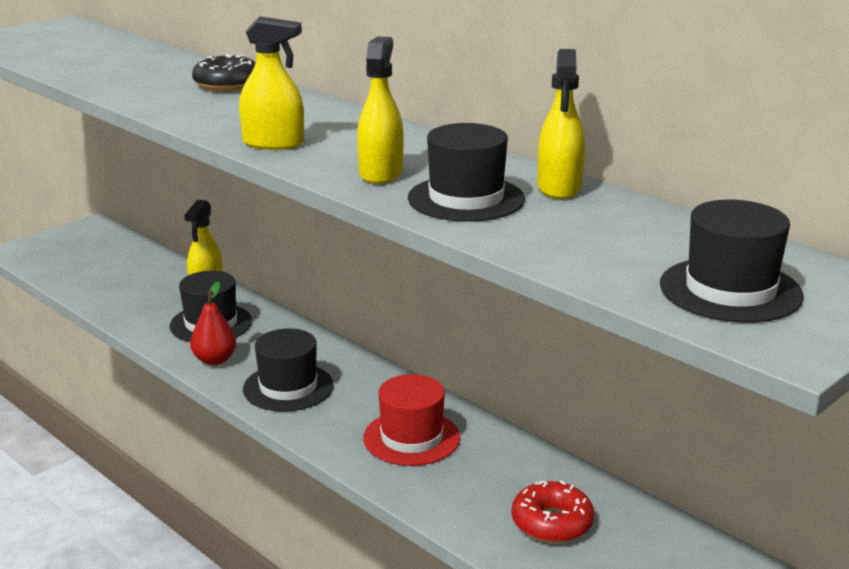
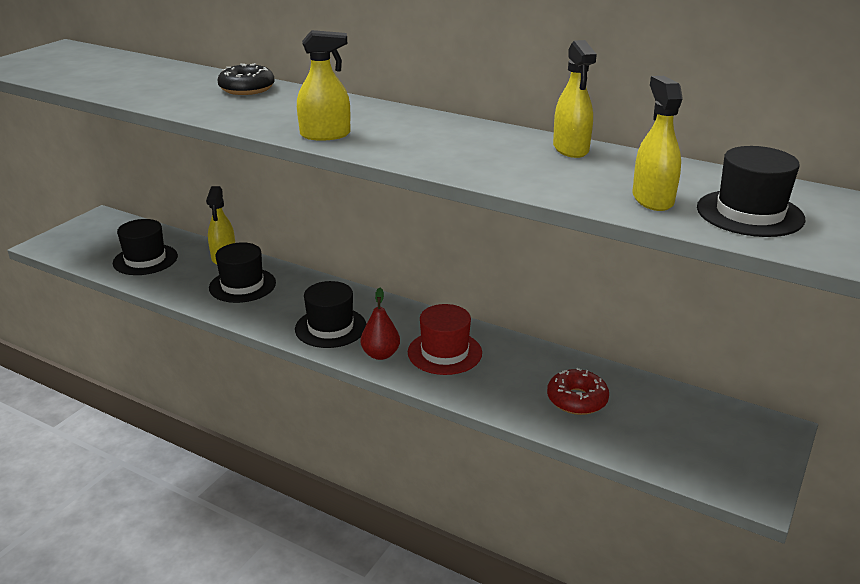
camera: 15 degrees left, 5 degrees up
red pear [190,282,236,365] -> red pear moved to [361,288,400,360]
yellow spray bottle [357,37,403,184] -> yellow spray bottle moved to [632,76,683,211]
black hat [408,123,525,221] -> black hat moved to [113,219,178,275]

